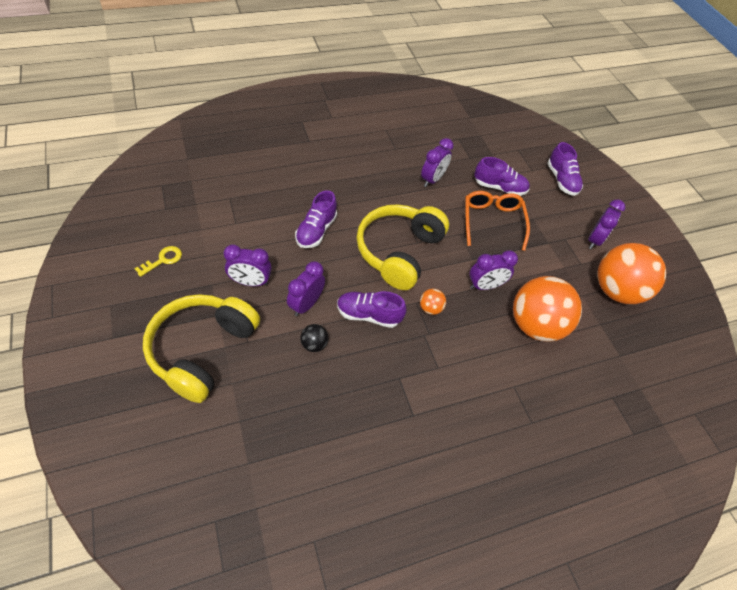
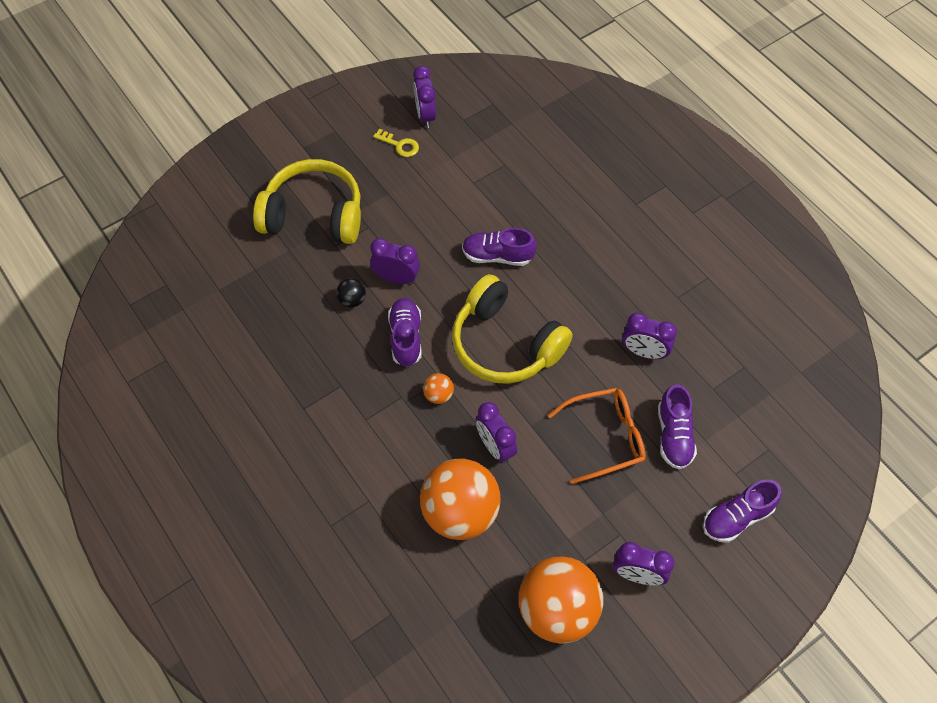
camera: 80 degrees right, 5 degrees up
purple clock [224,244,272,286] -> purple clock moved to [413,66,436,128]
yellow headphones [357,204,449,290] -> yellow headphones turned 150 degrees counterclockwise [452,274,573,384]

